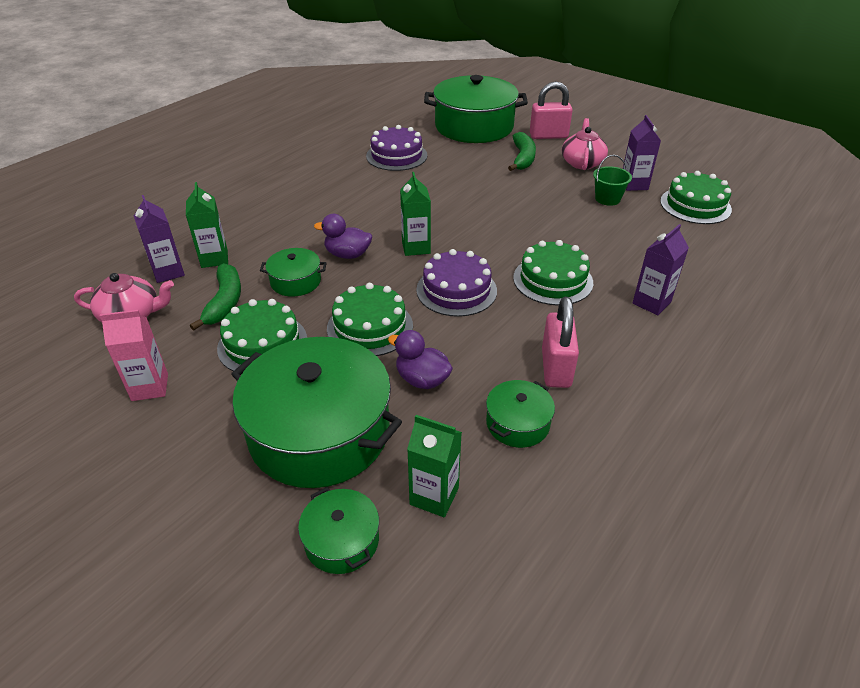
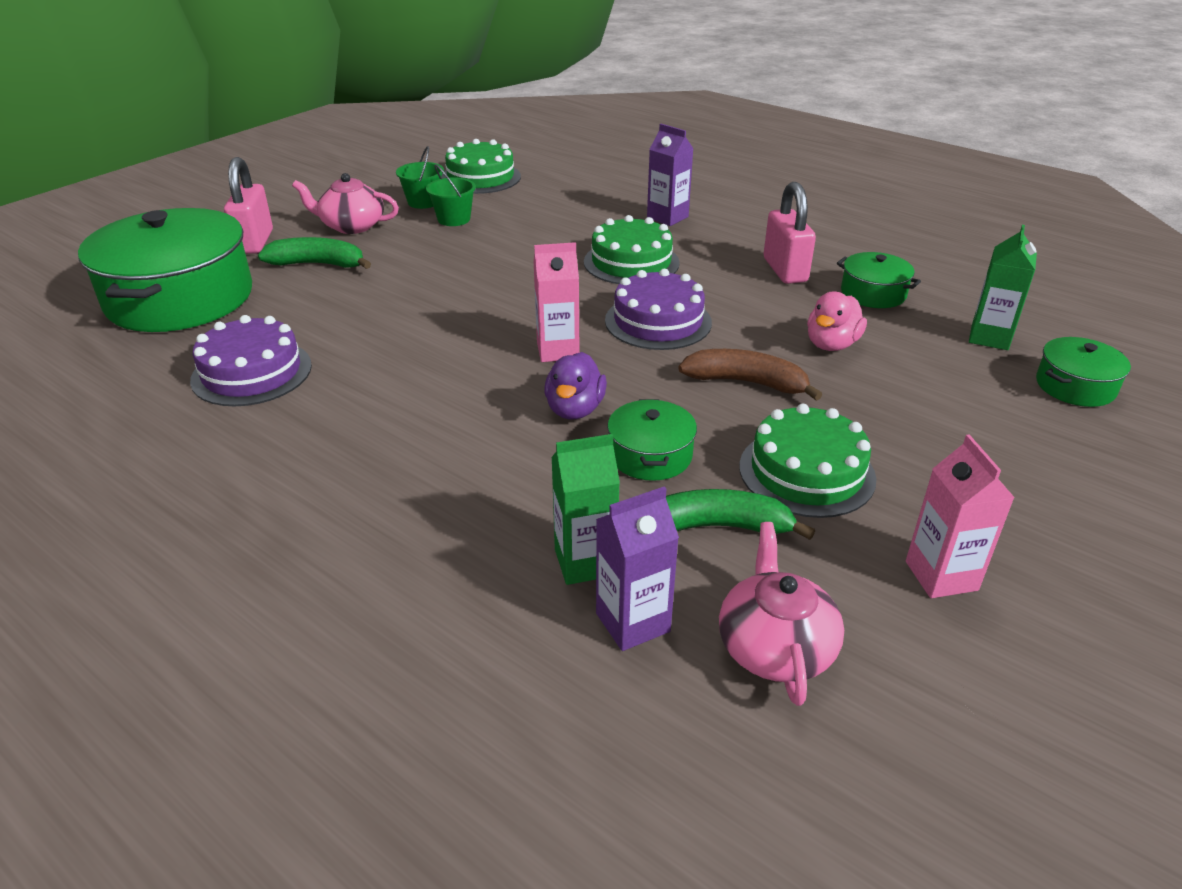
camera: 90 degrees left, 5 degrees down
green pot [231,337,402,488] -> none
green cake [327,283,413,356] -> brown banana [678,349,822,401]
purple duck [388,330,453,389] -> pink duck [807,291,867,351]
green carton [400,172,431,256] -> pink carton [533,242,580,362]
pink padlock [542,297,579,388] -> pink padlock turned 75 degrees clockwise [764,182,816,284]
purple carton [623,115,661,191] -> green bucket [396,146,444,209]

